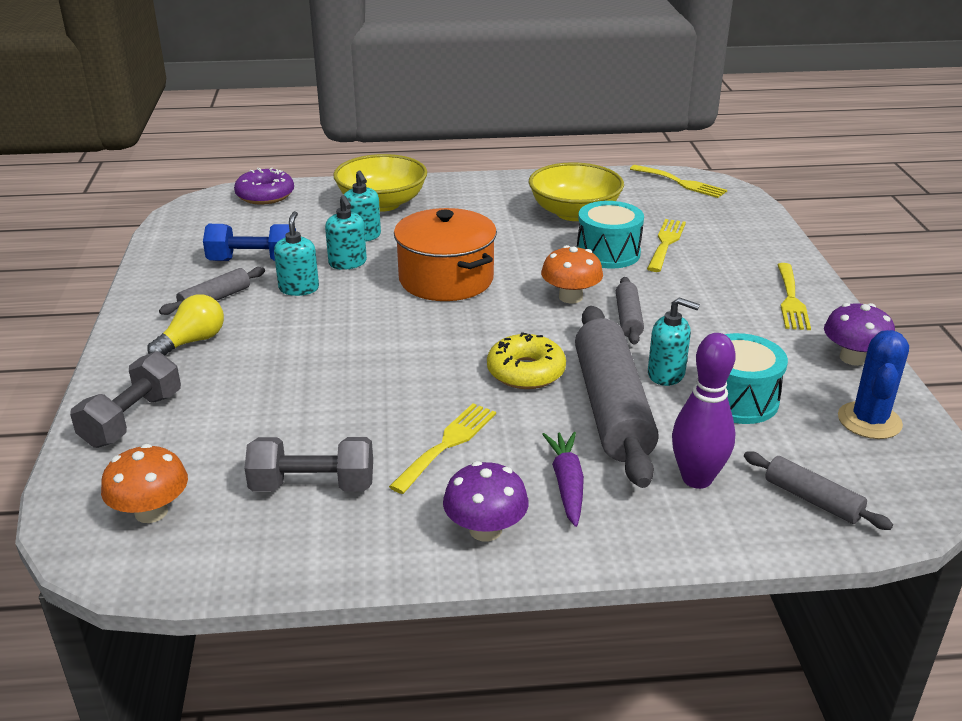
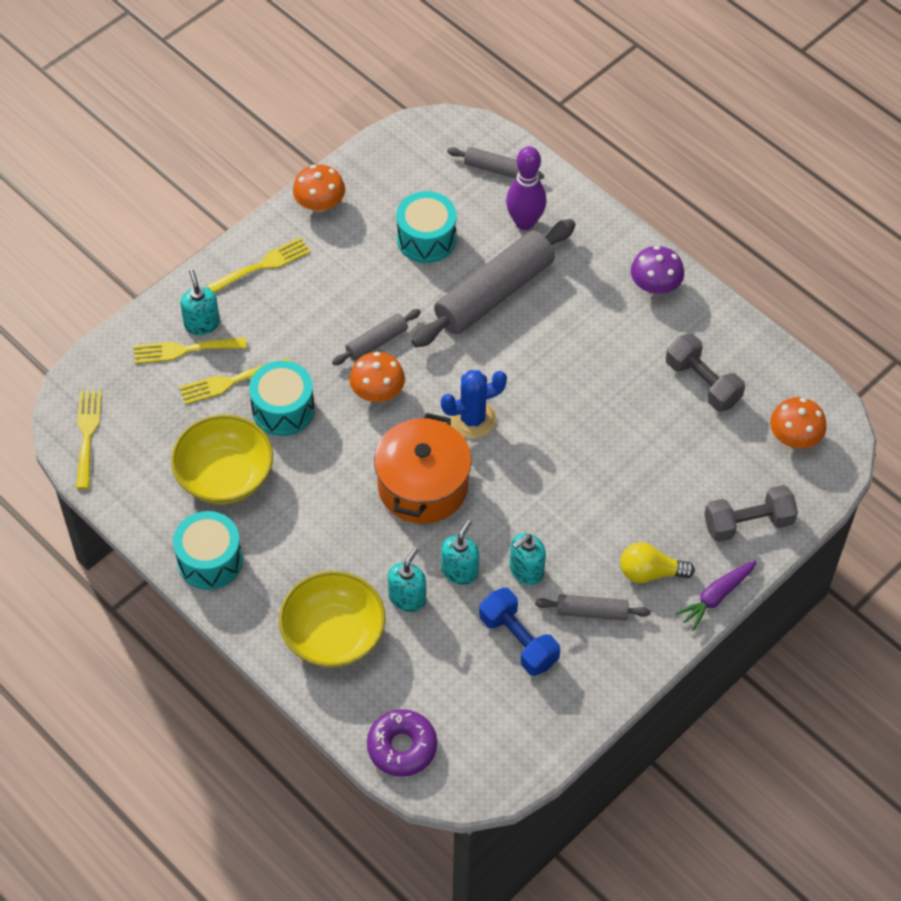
camera: 130 degrees left, 25 degrees up
yellow fork [389,403,496,494] -> yellow fork moved to [134,338,247,364]
yellow donut [487,332,566,389] -> none
purple carrot [542,432,584,527] -> purple carrot moved to [675,560,757,631]
turquoise soap dispenser [648,297,700,386] -> turquoise soap dispenser moved to [180,270,220,335]
grey rolling pin [744,451,893,530] -> grey rolling pin turned 75 degrees counterclockwise [447,147,544,179]
purple mushroom [824,303,895,366] -> orange mushroom [293,164,345,212]
blue cactus [838,330,909,439] -> blue cactus moved to [441,370,507,439]
none -> turquoise drum [173,511,243,590]

